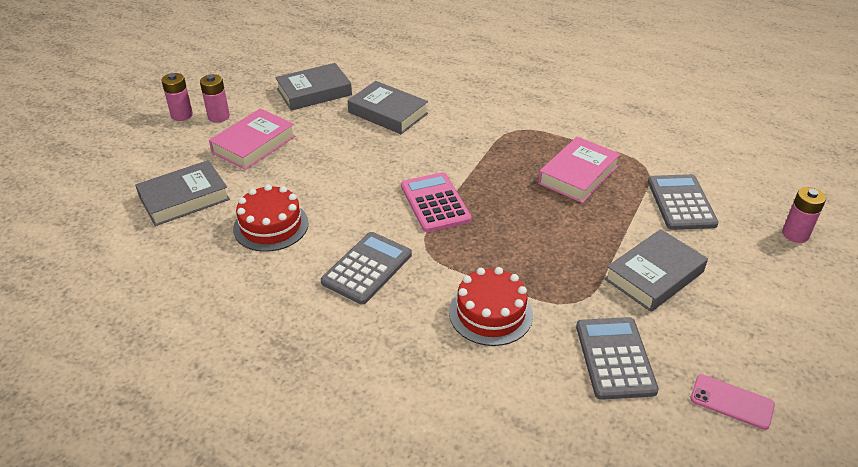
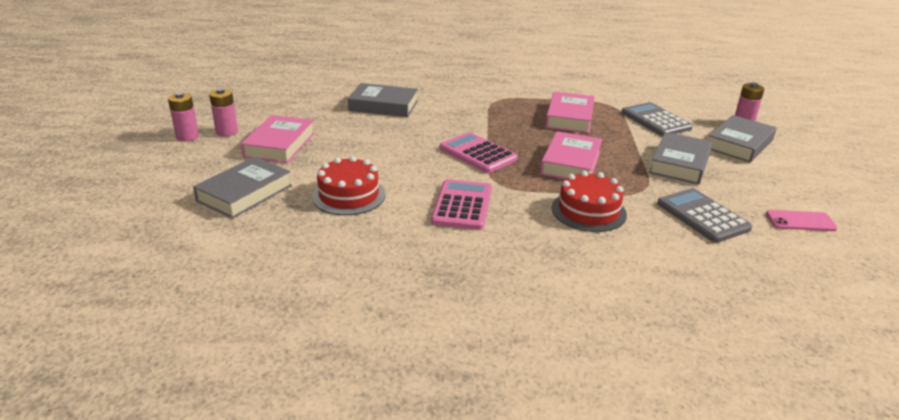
camera: 25 degrees left, 10 degrees down
grey book [275,63,352,111] -> grey book moved to [708,115,777,163]
grey calculator [321,232,412,305] -> pink calculator [431,179,492,230]
none -> pink book [540,131,603,179]

